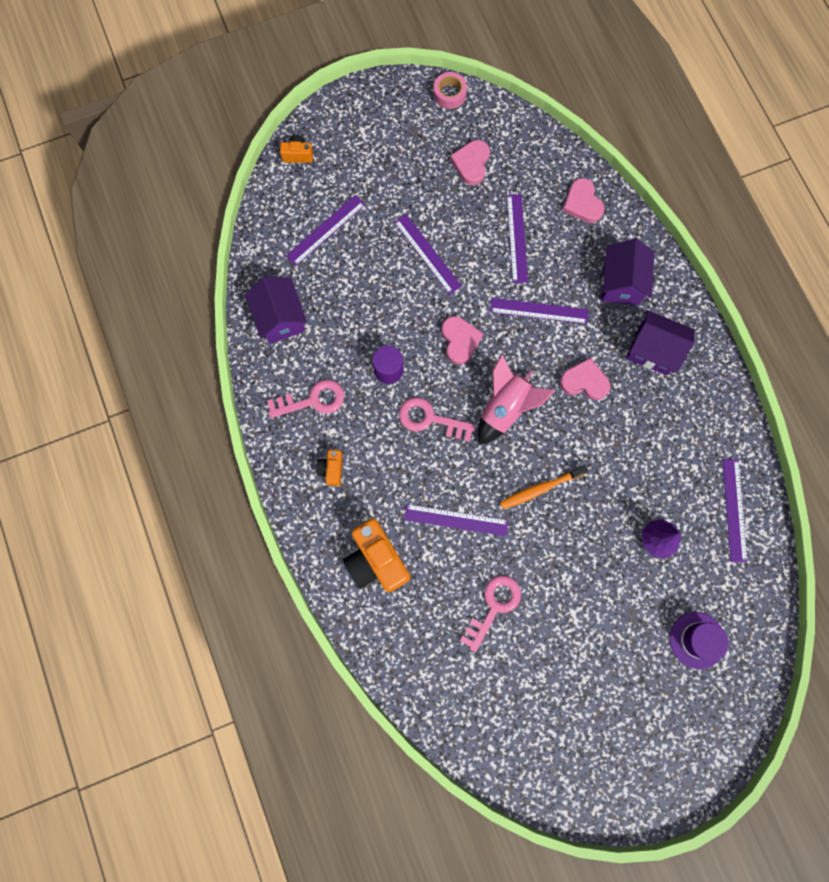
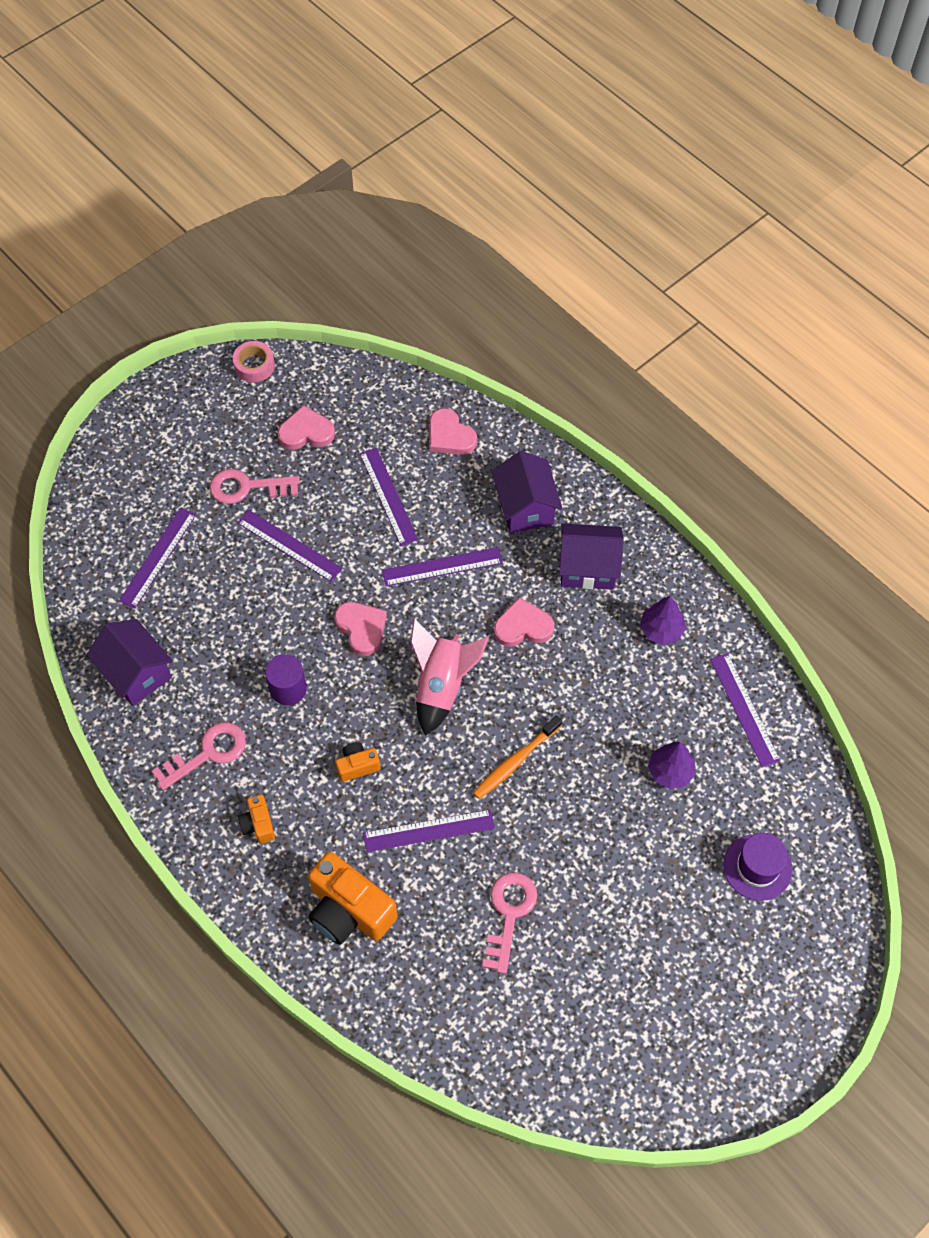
camera: 20 degrees left, 15 degrees down
orange camera [280,135,313,163] -> orange camera moved to [336,742,380,782]
pink key [399,397,476,442] -> pink key moved to [210,469,300,504]
pink heart [450,140,490,185] -> pink heart turned 90 degrees clockwise [278,405,335,450]
none -> purple tree [640,596,686,645]

